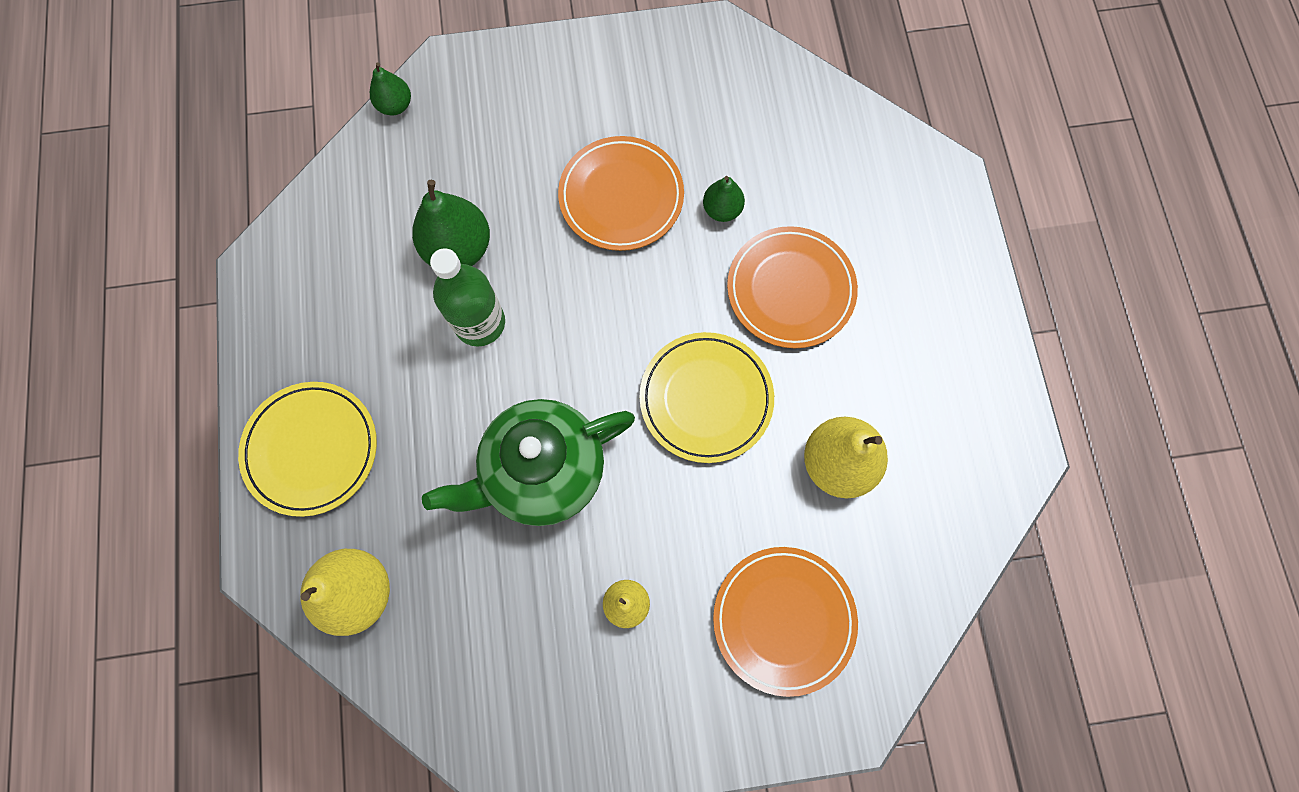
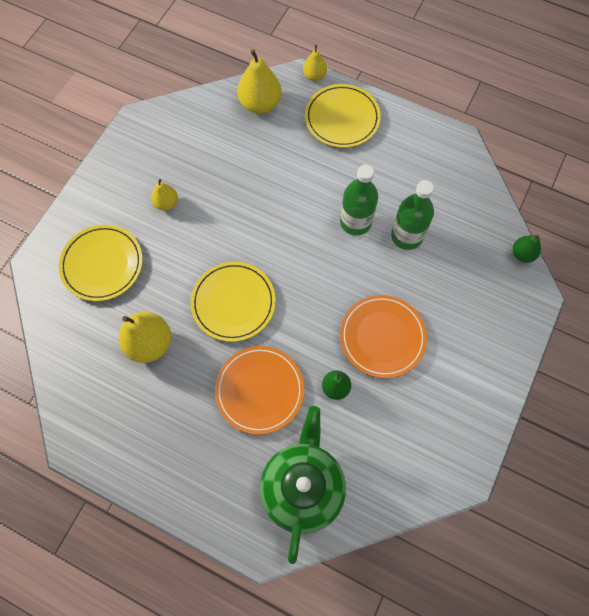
camera: 125 degrees right, 5 degrees down
green pear [412,180,490,266] -> green bottle [391,180,434,250]
green teapot [422,399,635,526] -> green teapot moved to [260,406,346,564]
orange plate [713,547,858,697] -> yellow plate [59,225,143,301]
none -> yellow pear [303,45,327,81]

